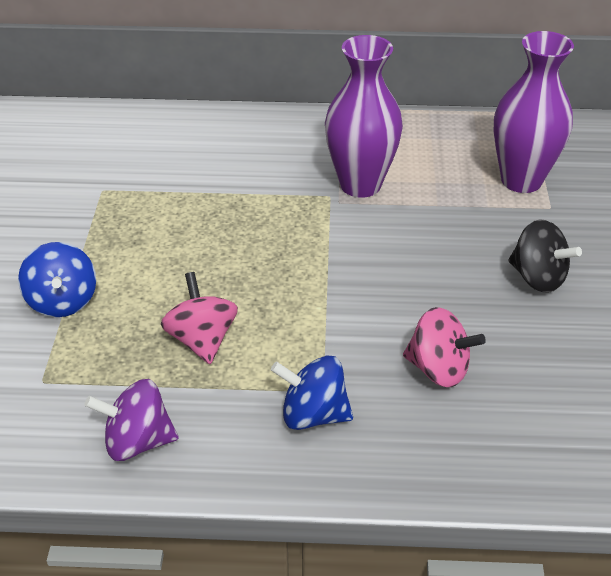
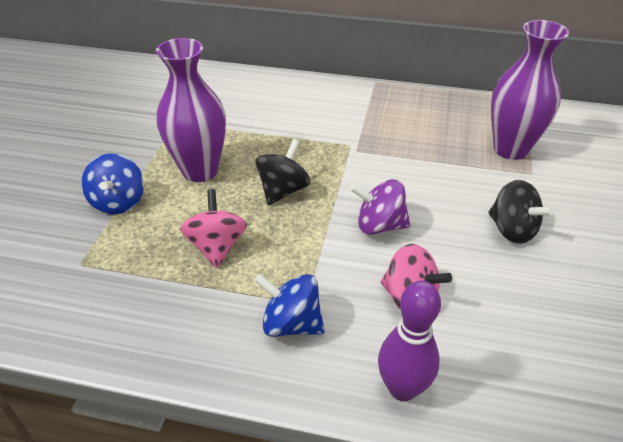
camera: 10 degrees right, 0 degrees up
purple spinning top [85,379,179,461] -> purple spinning top moved to [350,179,410,235]
purple vase [325,35,403,198] -> purple vase moved to [156,38,226,182]
none -> black spinning top [256,139,310,205]
none -> purple bowling pin [378,280,441,401]

